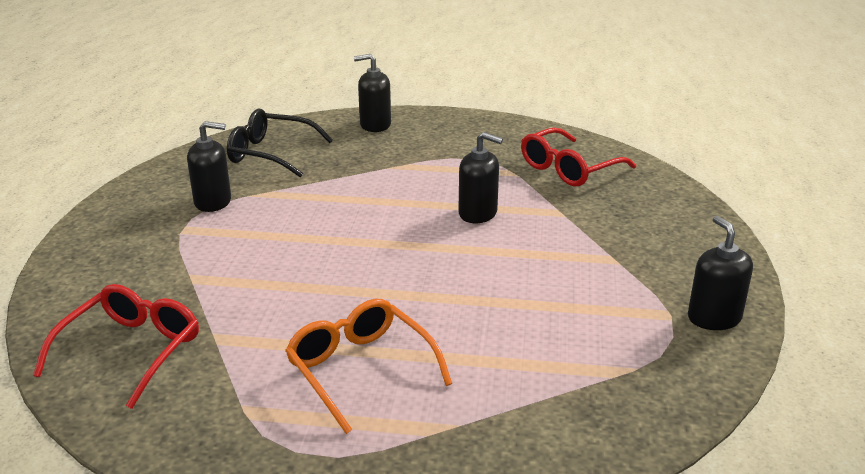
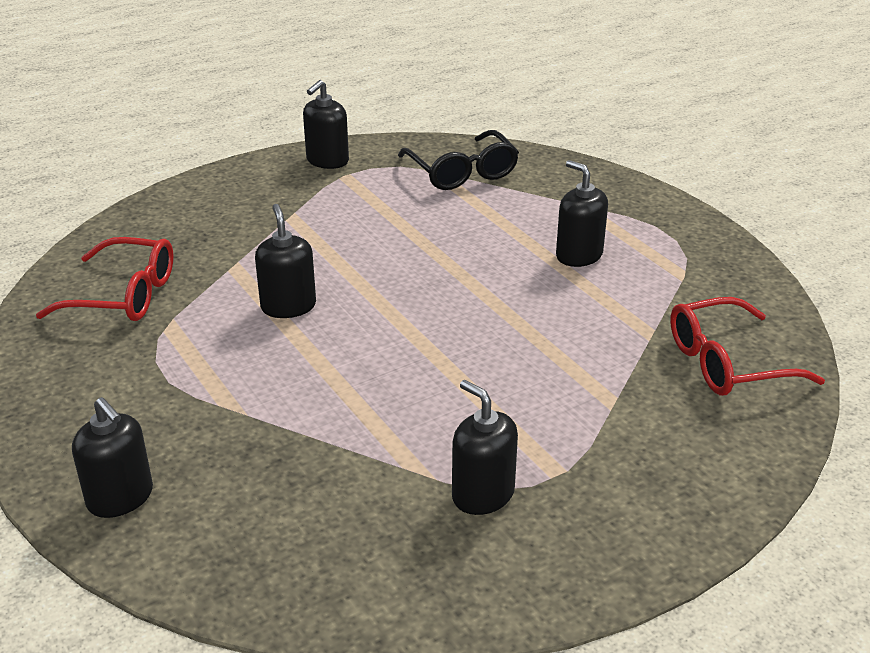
camera: 130 degrees left, 5 degrees up
black glasses [227,109,333,178] -> black glasses moved to [398,130,519,190]
orange glasses [285,299,452,434] -> black soap dispenser [556,160,608,267]

